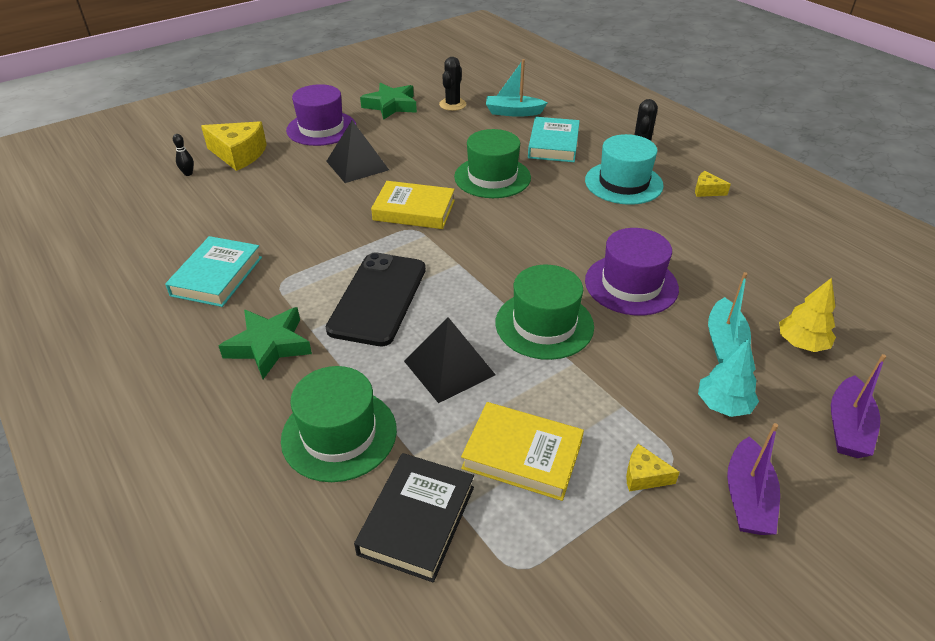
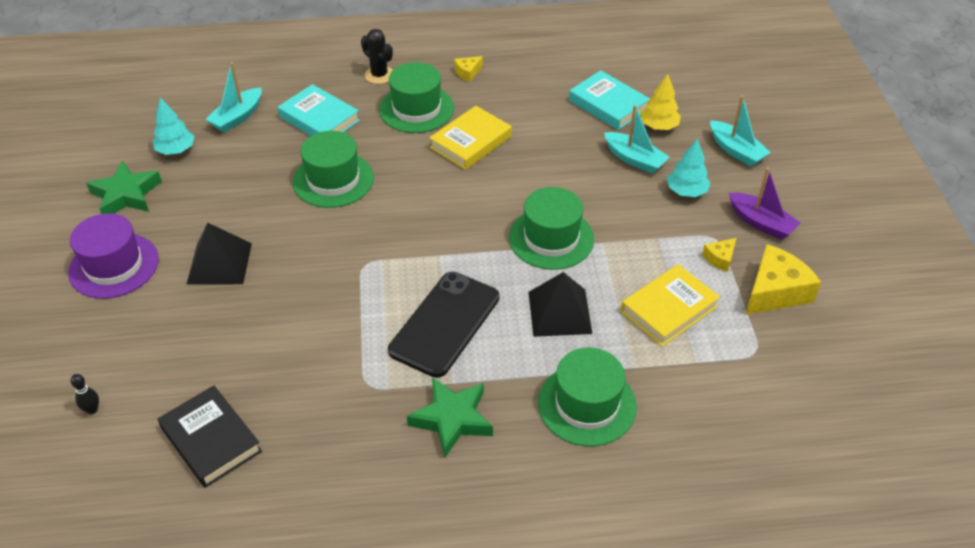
camera: 60 degrees left, 5 degrees up
turquoise book [165,236,262,307] -> turquoise book moved to [569,70,650,130]
yellow cheese [201,121,267,171] -> yellow cheese moved to [745,244,821,315]
black phone [326,252,426,346] -> black phone turned 75 degrees clockwise [388,272,499,378]
black book [354,453,474,582] -> black book moved to [158,385,262,488]
yellow book [371,181,455,229] -> yellow book moved to [429,106,512,170]
black cactus [439,57,466,111] -> turquoise tree [152,98,195,155]
turquoise hat [585,134,664,205] -> green hat [379,62,454,133]
purple hat [585,228,679,315] -> none
purple boat [831,354,886,458] -> turquoise boat [710,95,771,167]

